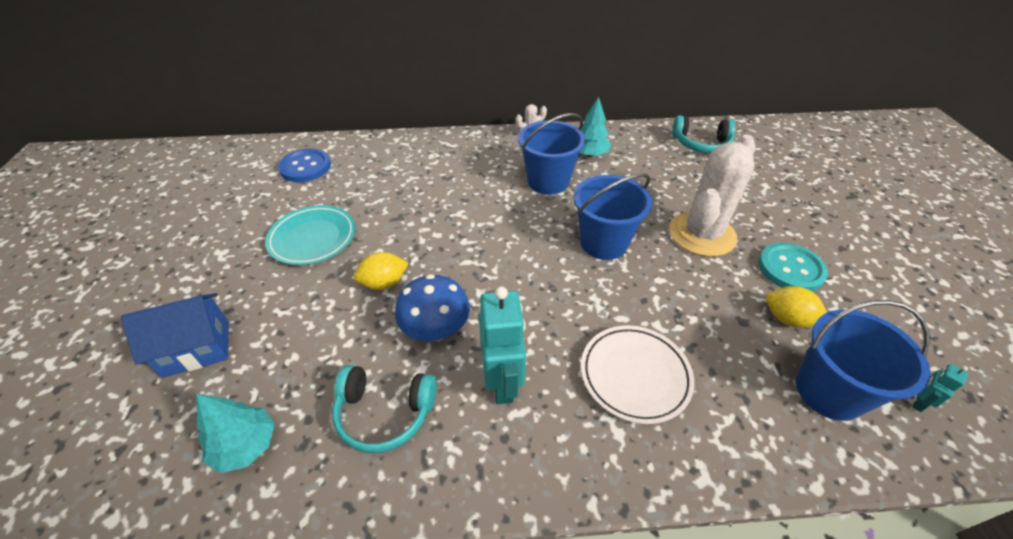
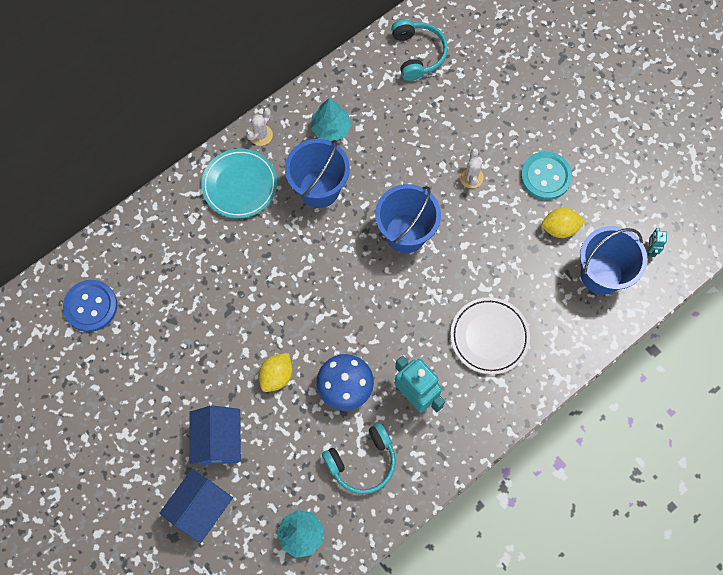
camera: 35 degrees left, 25 degrees up
turquoise plate [265,205,355,265] -> turquoise plate moved to [201,149,277,219]
white cactus [669,135,756,257] -> white cactus [459,148,484,188], size x0.41
turquoise headphones [672,115,736,153] -> turquoise headphones turned 75 degrees counterclockwise [391,19,448,81]
none -> blue house [189,405,241,465]

